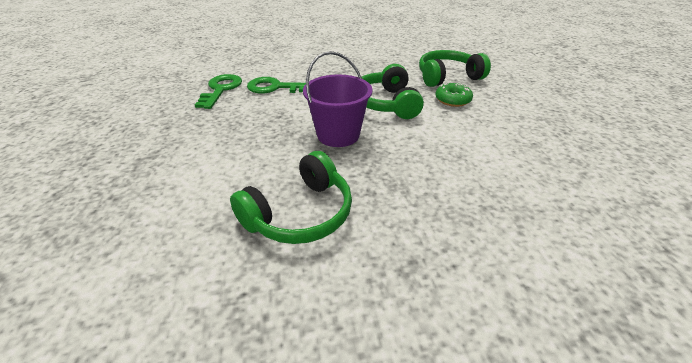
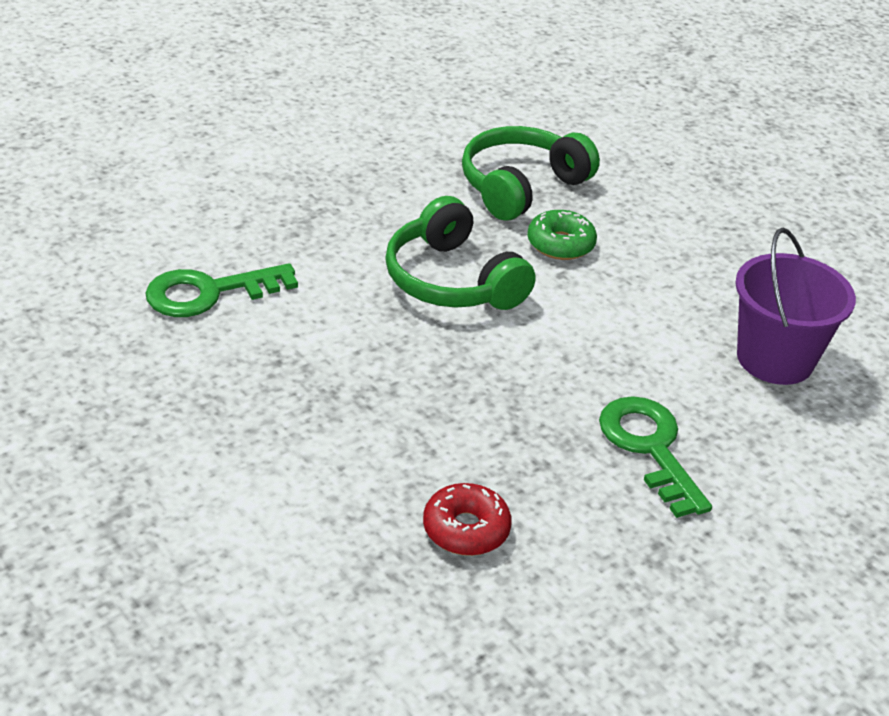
camera: 30 degrees left, 0 degrees up
green key [195,74,242,109] -> green key moved to [599,396,712,518]
green headphones [230,151,352,244] -> red donut [423,483,512,556]
purple bucket [303,51,372,147] -> purple bucket moved to [735,228,856,385]

